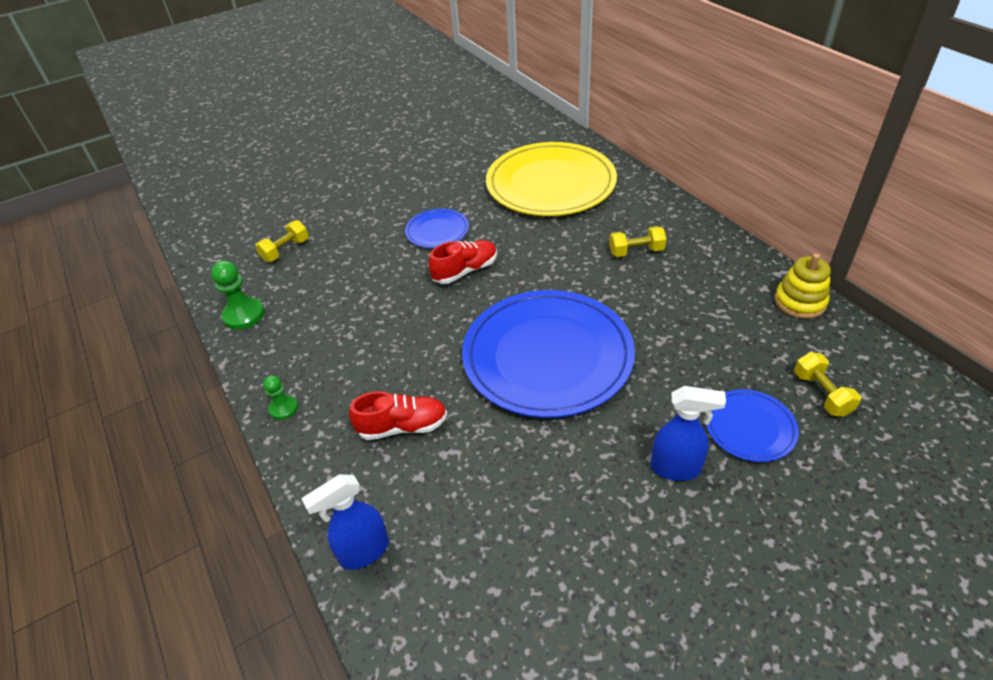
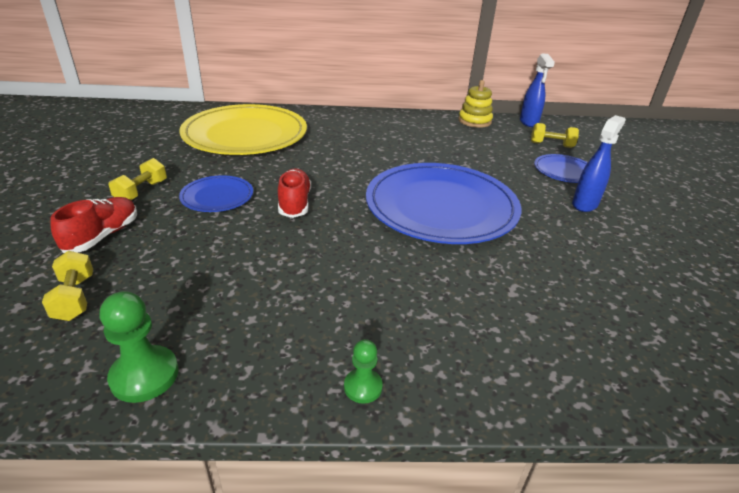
camera: 65 degrees left, 10 degrees down
blue spray bottle [302,474,389,570] -> blue spray bottle moved to [520,54,555,127]
red shoe [349,391,447,440] -> red shoe moved to [51,197,137,253]
yellow dumbbell [609,226,667,257] -> yellow dumbbell moved to [108,158,167,200]

